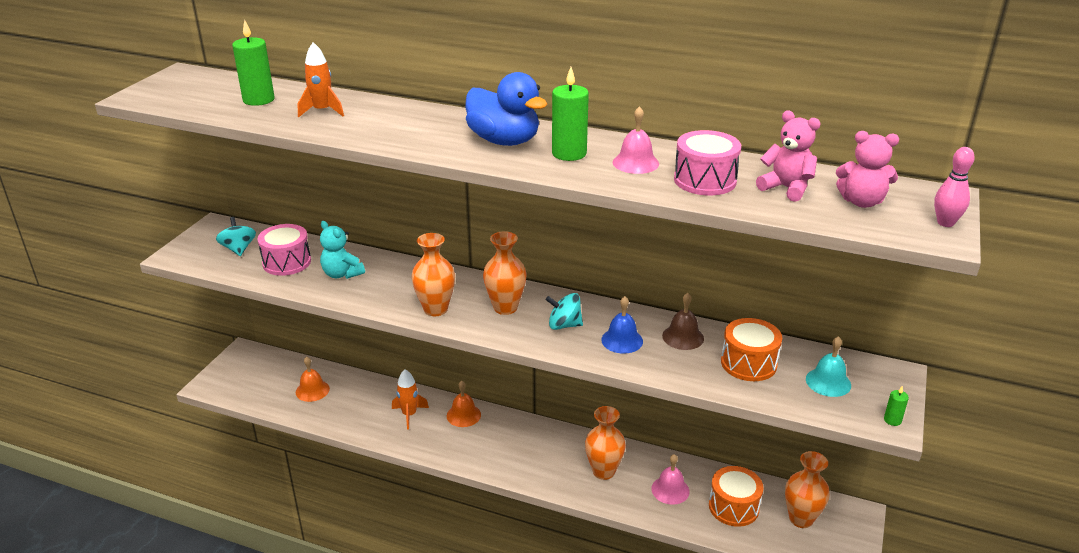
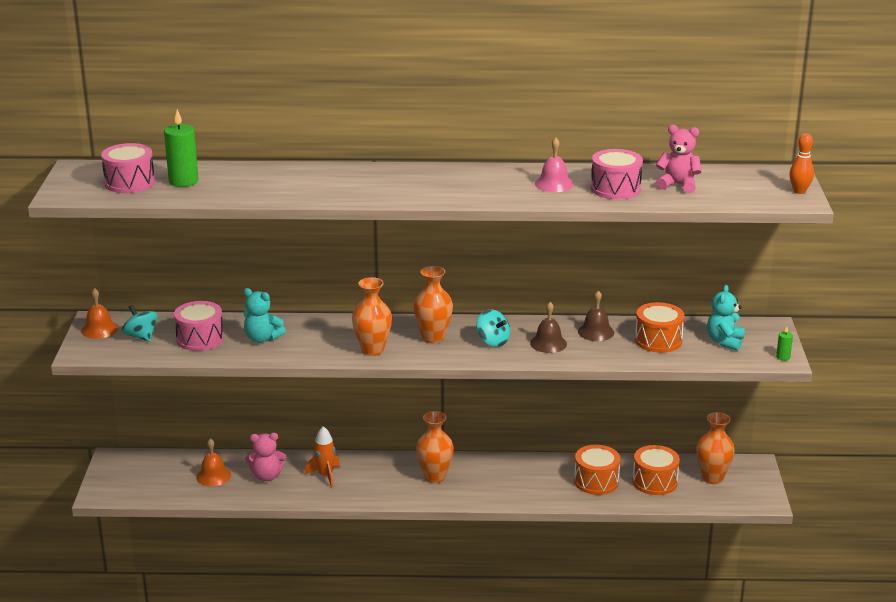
camera: 20 degrees left, 5 degrees down
orange rocket [298,42,344,117] -> none
orange bell [447,381,481,427] -> orange bell moved to [81,288,118,339]
blue duck [465,72,547,146] -> none
turquoise spinning top [545,293,583,330] -> turquoise spinning top turned 120 degrees counterclockwise [477,309,510,347]
green candle [552,67,589,161] -> none
orange vase [585,406,626,480] -> orange vase moved to [416,411,454,483]
blue bell [601,296,643,354] -> brown bell [530,302,567,353]
pink bell [651,454,690,505] -> orange drum [574,445,620,495]
turquoise bell [806,336,851,397] -> turquoise teddy bear [707,285,745,351]
pink teddy bear [836,131,899,208] -> pink teddy bear moved to [245,433,286,481]
pink bowling pin [934,147,975,227] -> orange bowling pin [789,133,814,194]
none -> pink drum [101,143,155,193]

